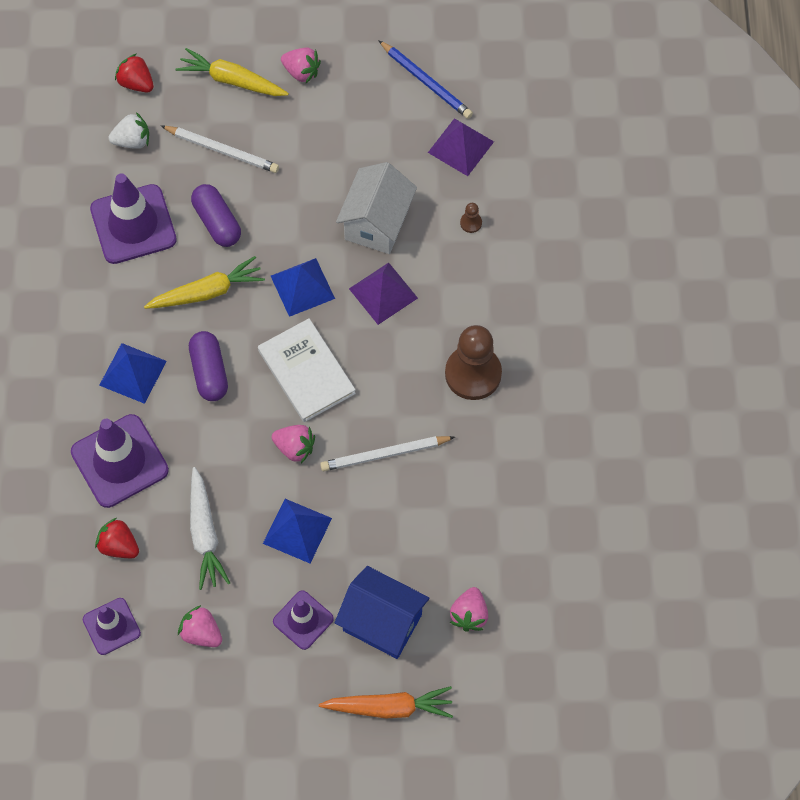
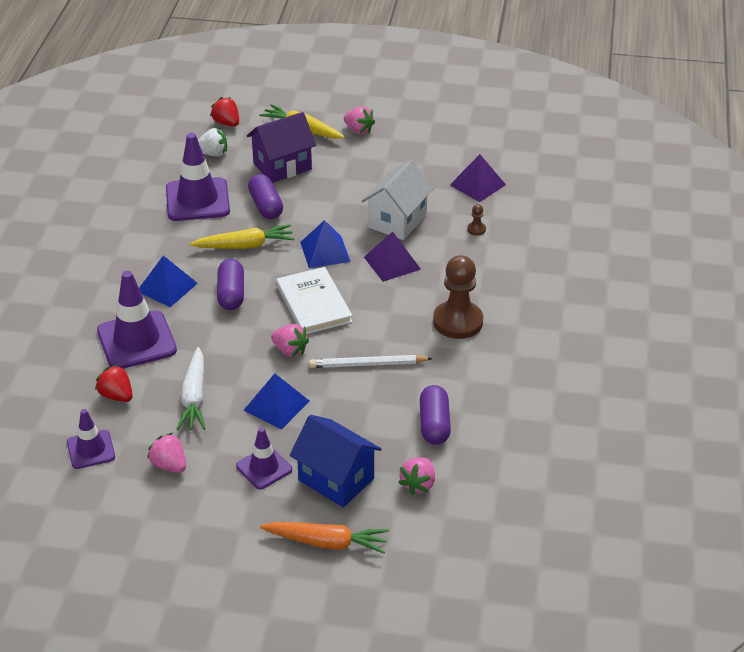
camera: 10 degrees right, 25 degrees down
white pencil [161,126,279,173] -> purple house [247,112,316,183]
blue pencil [378,40,473,119] -> none
none -> purple capsule [420,385,451,445]

